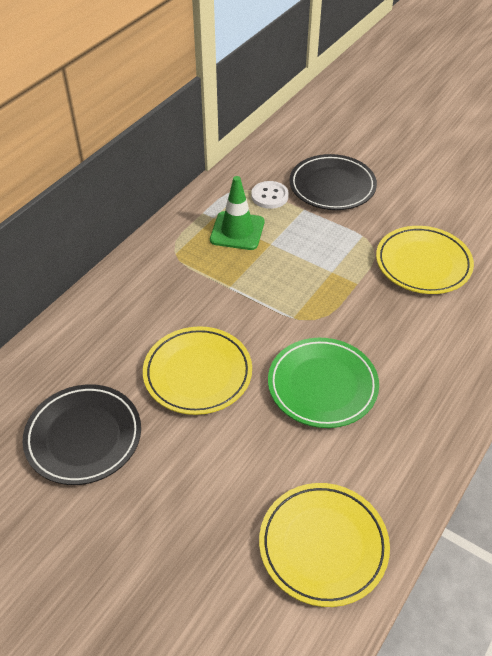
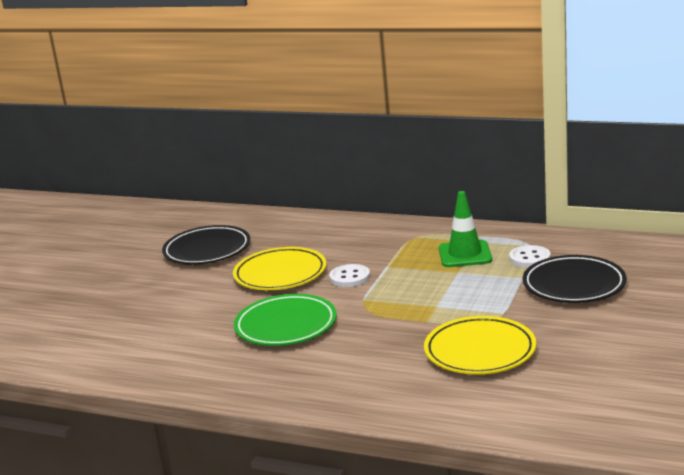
camera: 80 degrees right, 25 degrees down
yellow plate [259,483,390,607] -> none
none -> white button [329,264,370,287]

